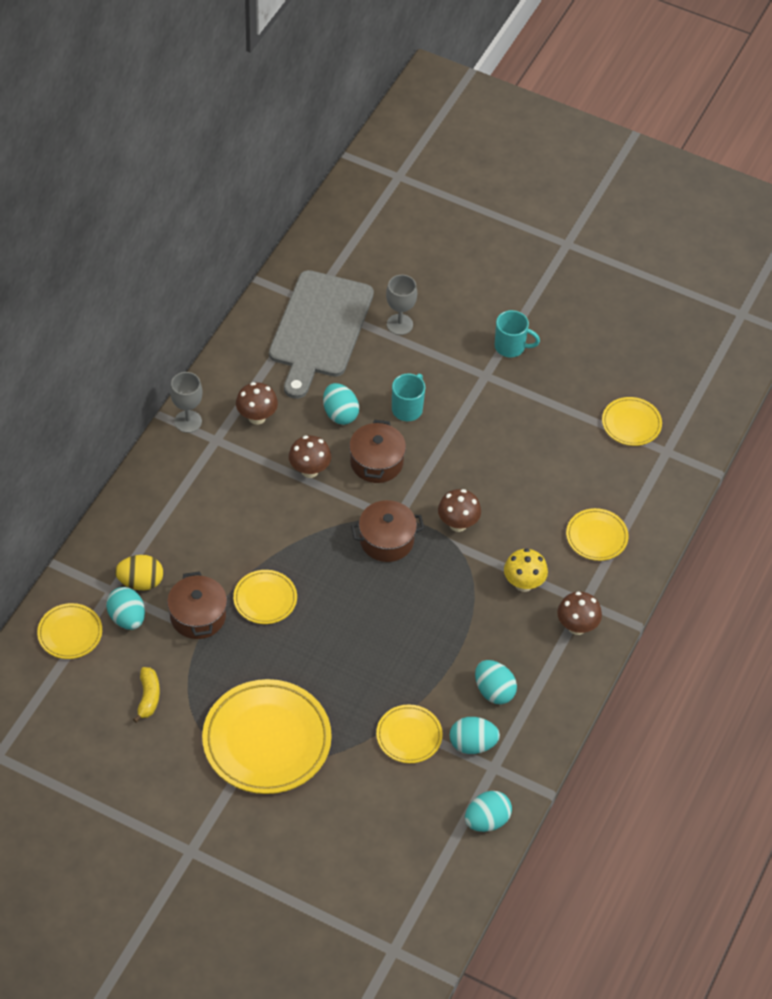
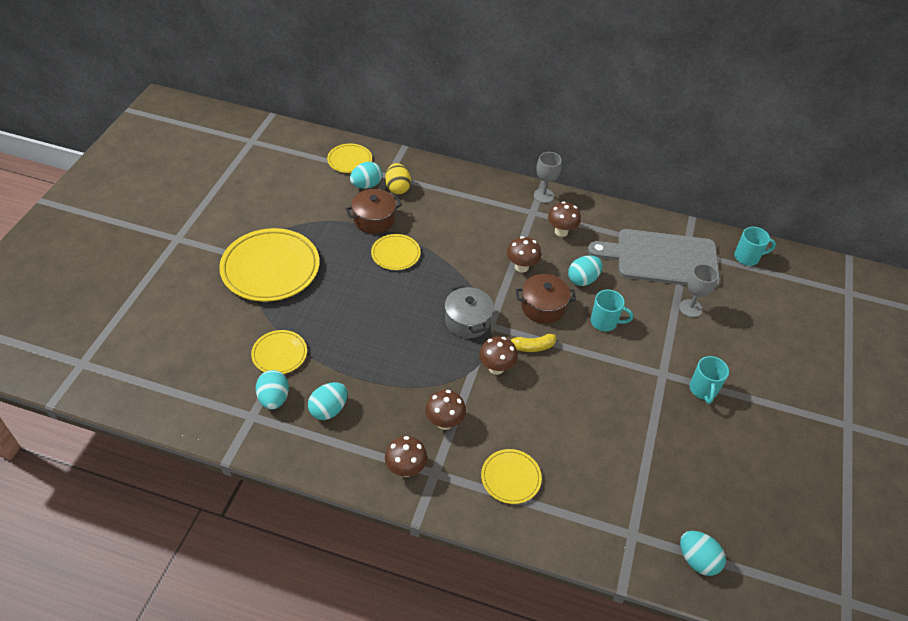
camera: 80 degrees right, 5 degrees down
yellow banana [133,667,160,723] -> yellow banana moved to [506,334,556,352]
brown pot [351,500,424,562] -> grey pot [444,285,494,338]
turquoise egg [465,791,512,832] -> turquoise egg moved to [680,531,726,576]
yellow mushroom [504,548,548,592] -> brown mushroom [425,390,466,430]
yellow plate [602,397,662,446] -> none
none -> turquoise mug [734,227,776,266]

